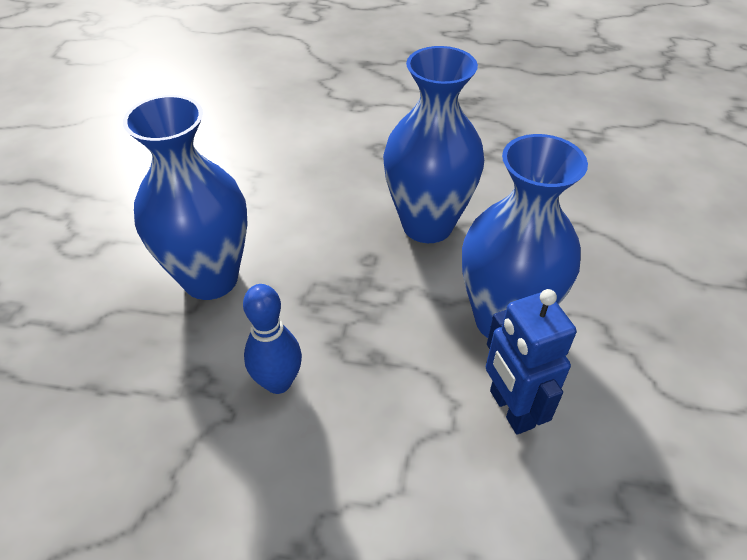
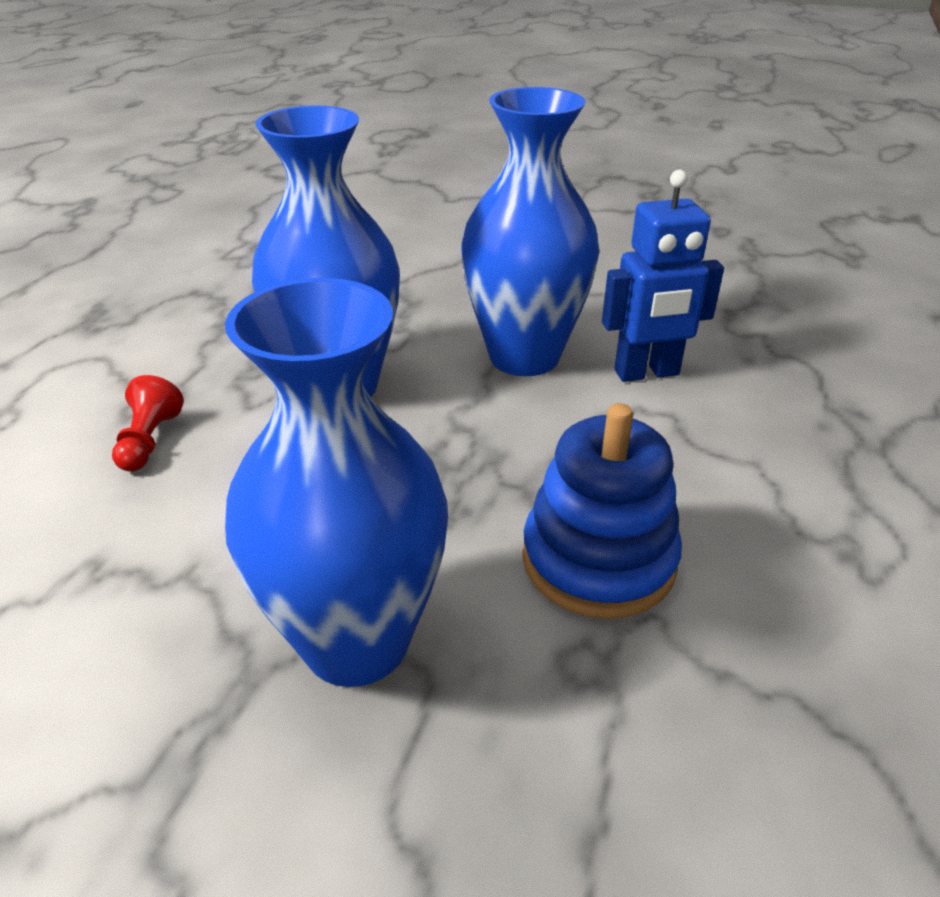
camera: 80 degrees left, 10 degrees down
blue bowling pin [243,284,302,394] -> blue stacking toy [522,403,682,619]
none -> red pawn [112,375,184,472]

